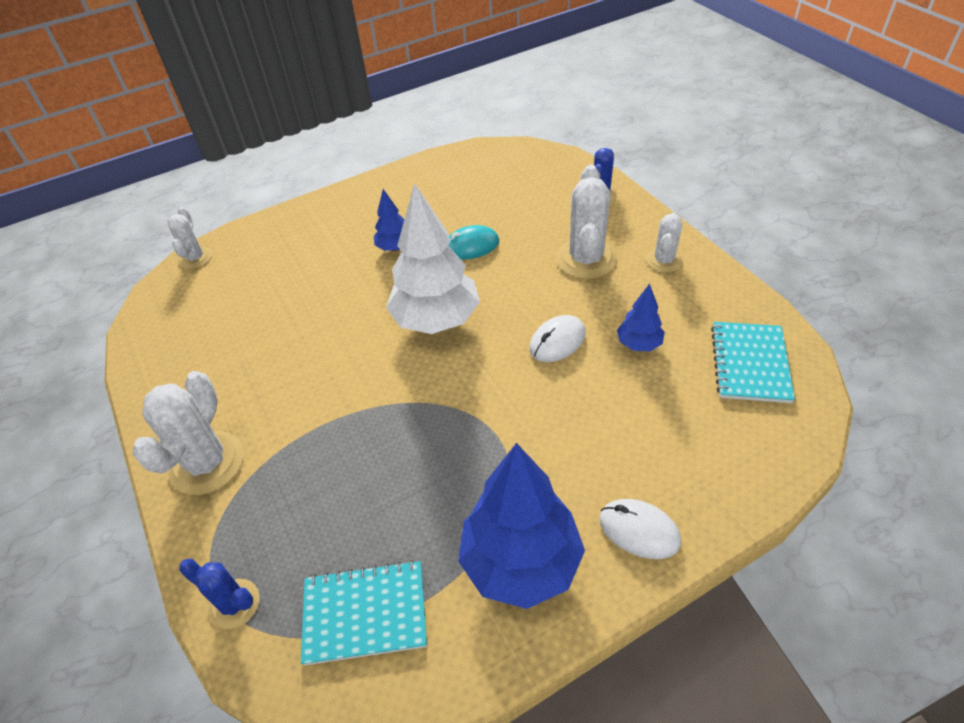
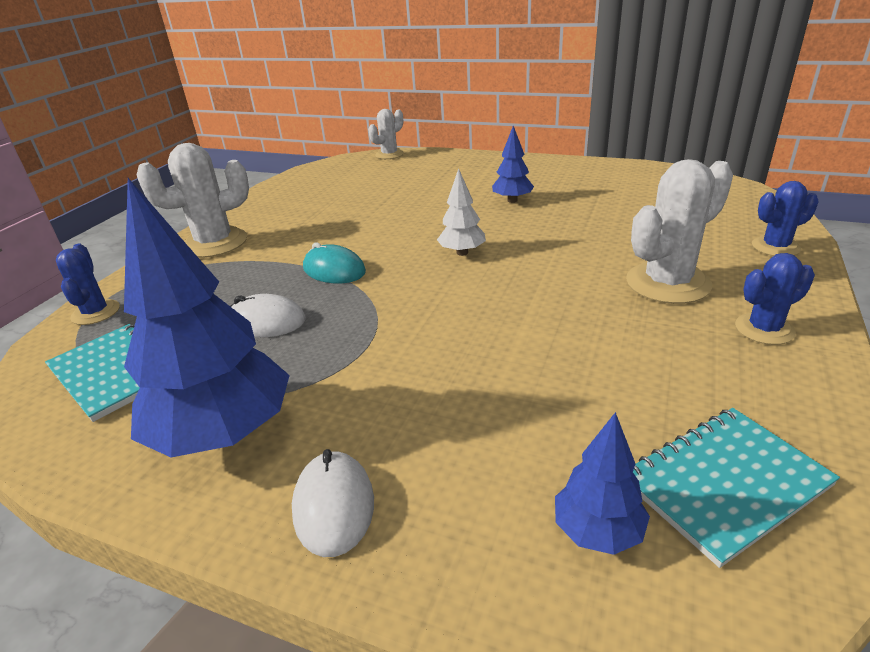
camera: 50 degrees right, 15 degrees down
white tree [386,183,480,334] -> white tree [437,168,486,256], size x0.48
turquoise mouse [448,225,499,260] -> turquoise mouse moved to [303,242,366,283]
white mouse [529,315,586,362] -> white mouse moved to [230,294,306,337]
blue tree [617,283,665,352] -> blue tree moved to [555,412,650,555]
white cactus [646,213,683,272] -> blue cactus [735,253,815,345]

